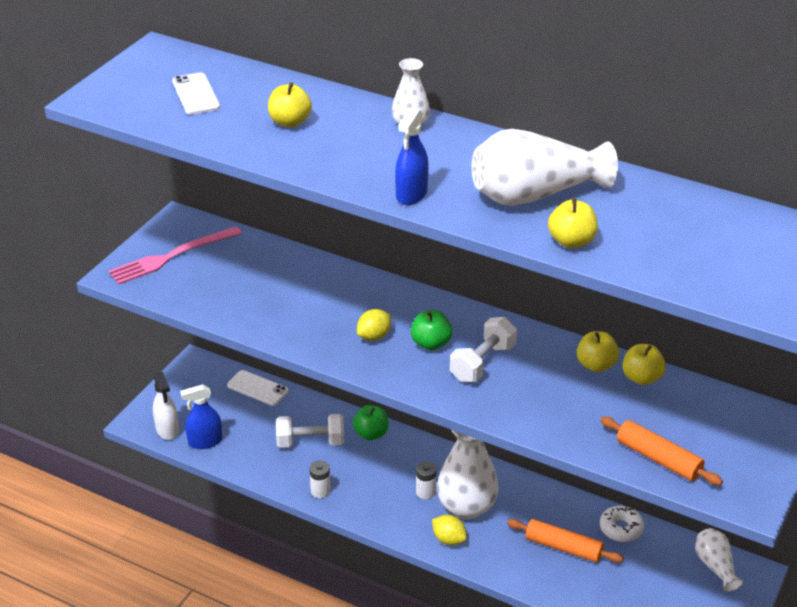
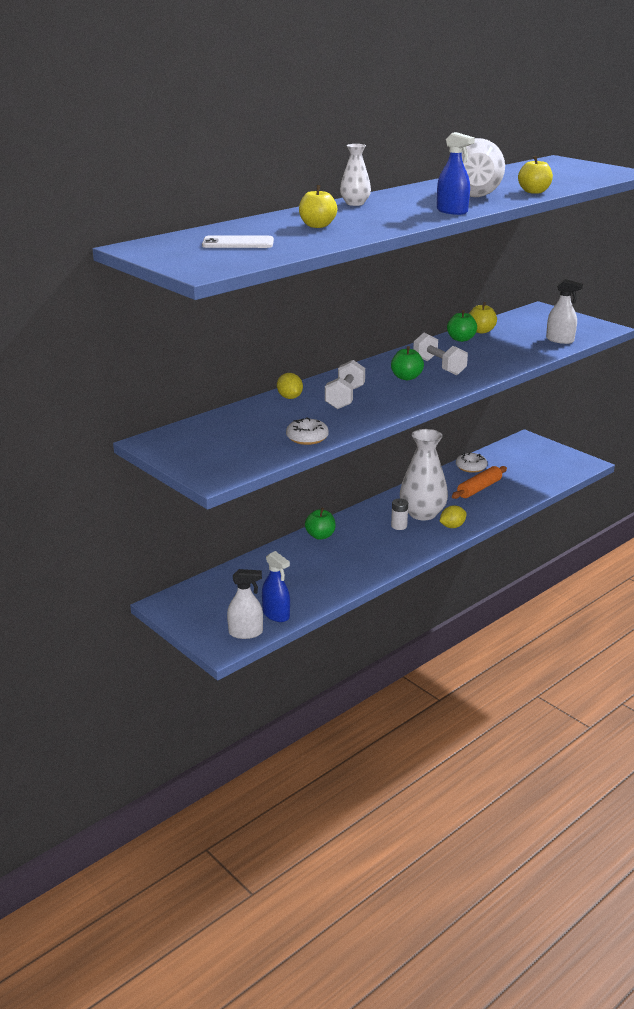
camera: 70 degrees left, 10 degrees down
pink fork [108,226,242,285] -> none
blue spray bottle [180,384,222,449] -> blue spray bottle turned 45 degrees counterclockwise [262,551,290,622]
white phone [227,370,289,406] -> none
white dumbbell [276,414,344,448] -> white dumbbell moved to [325,360,365,409]
white battery [309,461,331,498] -> none
yellow lemon [357,309,391,341] -> yellow lemon moved to [277,373,303,399]
yellow apple [577,331,619,372] -> green apple [447,310,477,342]
orange rolling pin [600,417,723,485] -> white spray bottle [546,279,583,344]
white vase [695,528,743,592] -> none
none -> white donut [286,417,329,445]

